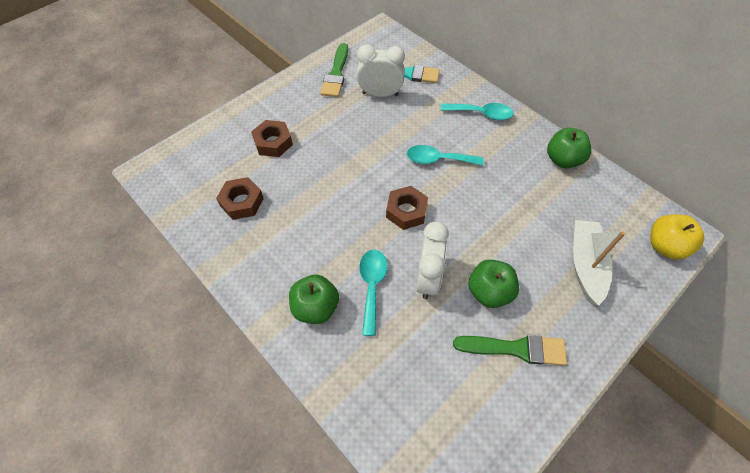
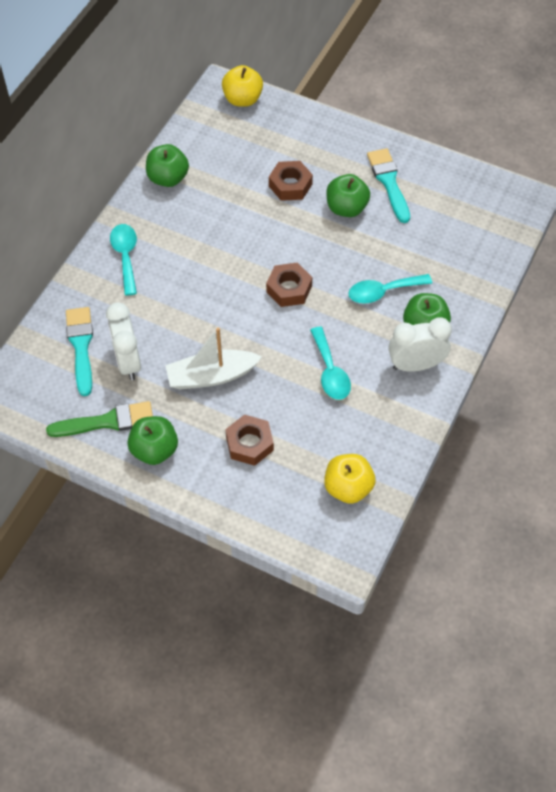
camera: 110 degrees left, 0 degrees up
brown nut [216,177,264,220] -> brown nut moved to [269,161,313,201]
turquoise spoon [407,145,484,166] -> turquoise spoon moved to [310,327,351,400]
white clock [416,221,449,299] -> white clock moved to [388,318,452,372]
green brush [453,335,567,366] -> turquoise brush [367,148,410,223]
white boat [573,220,625,306] -> white boat moved to [165,328,262,390]
none -> green apple [127,416,178,465]
none -> yellow apple [324,454,375,504]

